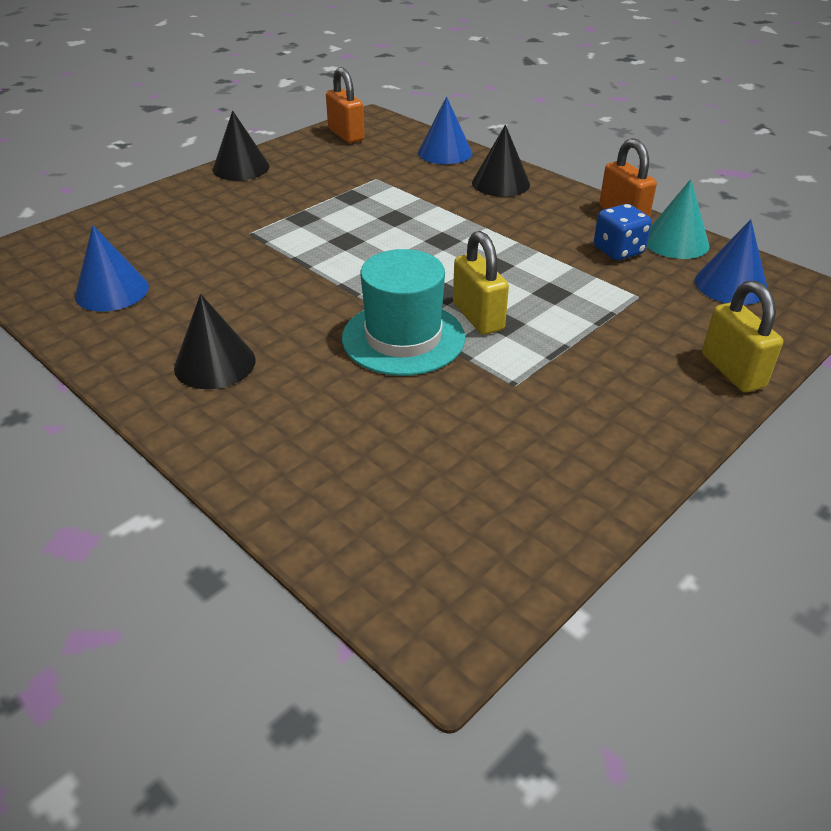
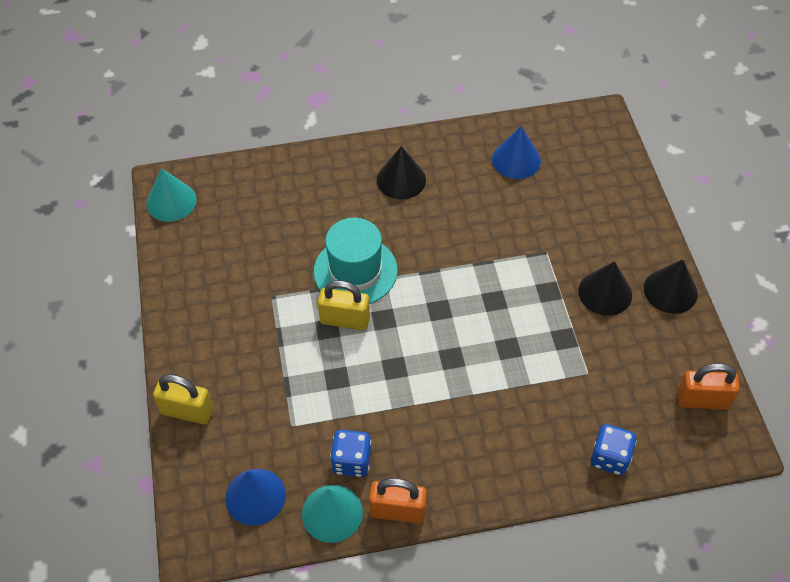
camera: 125 degrees right, 15 degrees up
blue cone [418,97,472,164] -> blue dice [591,424,637,475]
black cone [472,125,530,197] -> black cone moved to [578,261,632,316]
none -> turquoise cone [146,168,197,222]

